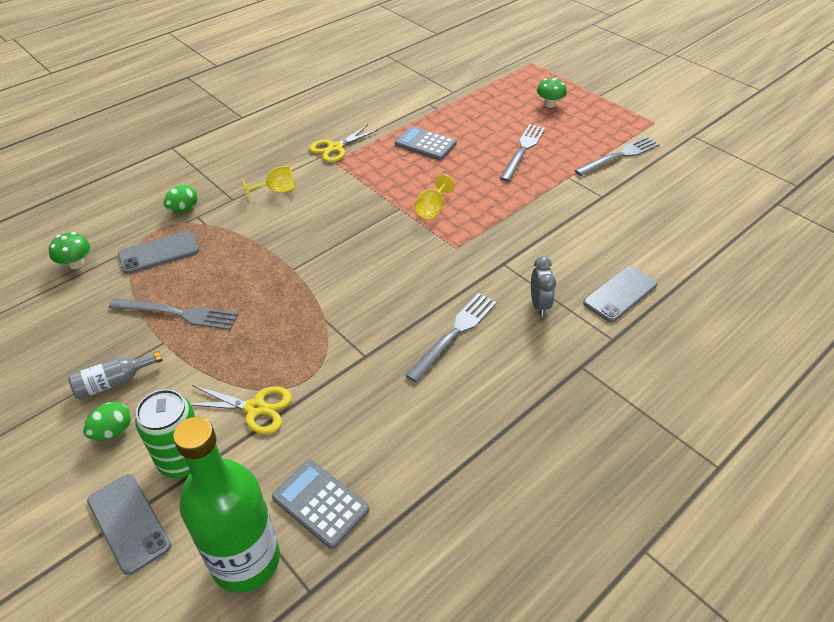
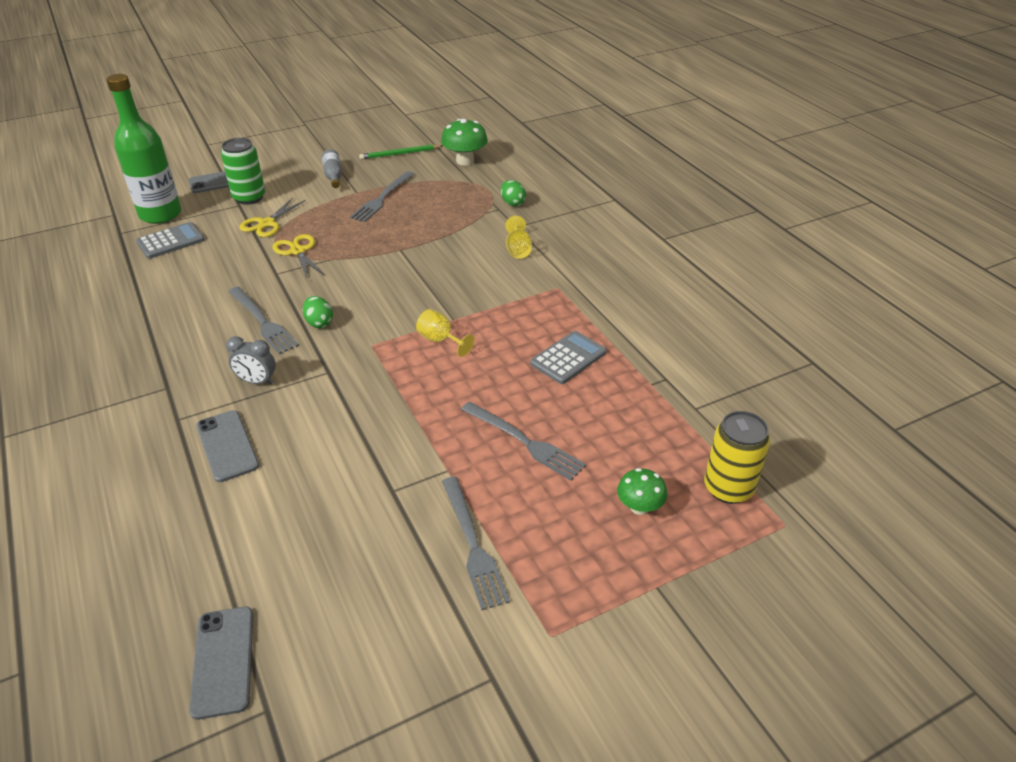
camera: 105 degrees right, 5 degrees down
green mushroom [49,232,90,269] -> green mushroom [441,119,488,165], size x1.57
green egg [83,402,131,441] -> green egg moved to [302,296,333,328]
grey phone [118,231,199,274] -> grey phone moved to [189,607,253,720]
yellow scissors [309,125,378,162] -> yellow scissors moved to [272,234,325,278]
none -> green pencil [359,144,443,160]
none -> yellow can [704,411,770,504]

